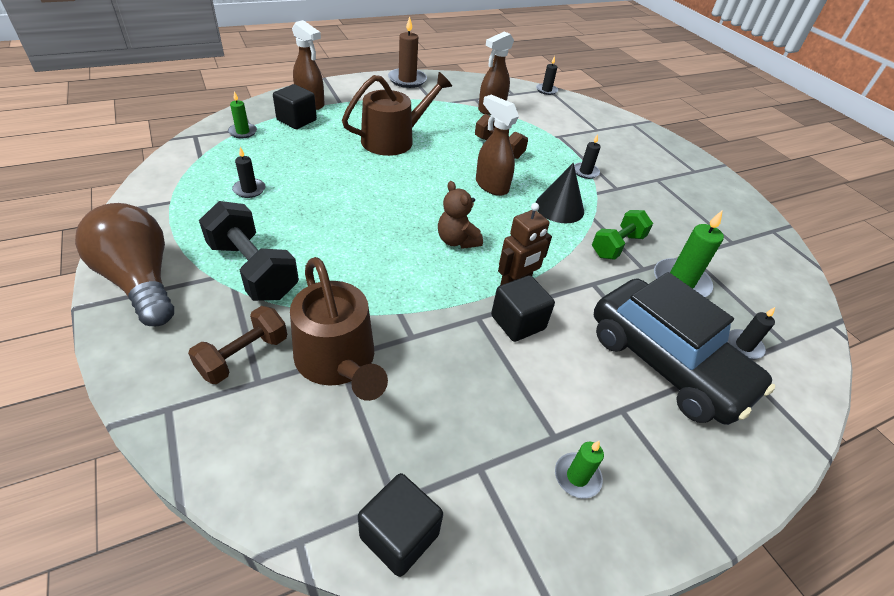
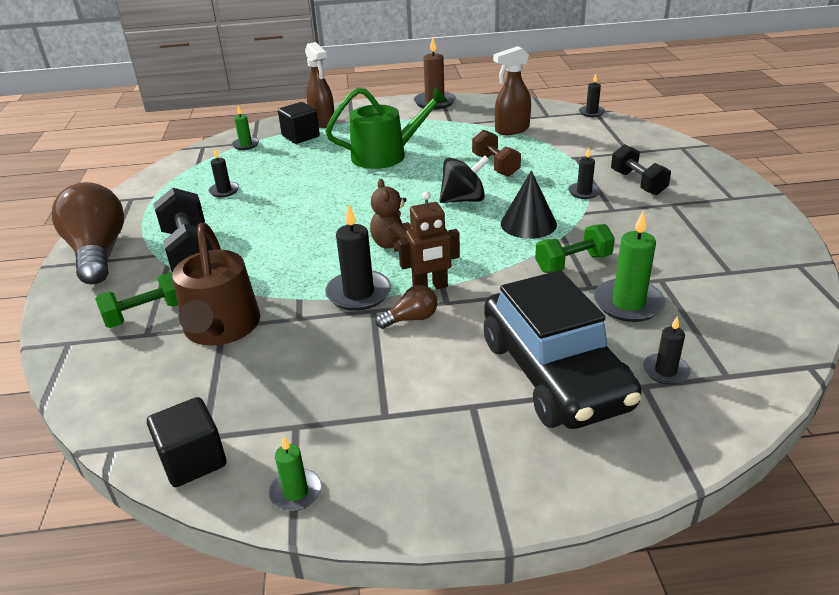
camera: 25 degrees right, 10 degrees down
brown dumbbell [188,306,287,384] -> green dumbbell [95,272,178,328]
brown watering can [342,72,452,156] -> green watering can [325,87,449,169]
brown spray bottle [476,95,519,196] -> black spinning top [439,156,489,203]
black cube [491,275,555,342] -> brown light bulb [376,285,437,329]
green candle [555,441,604,498] -> green candle moved to [269,436,322,511]
none -> black candle [325,204,391,311]
none -> black dumbbell [611,144,671,195]

